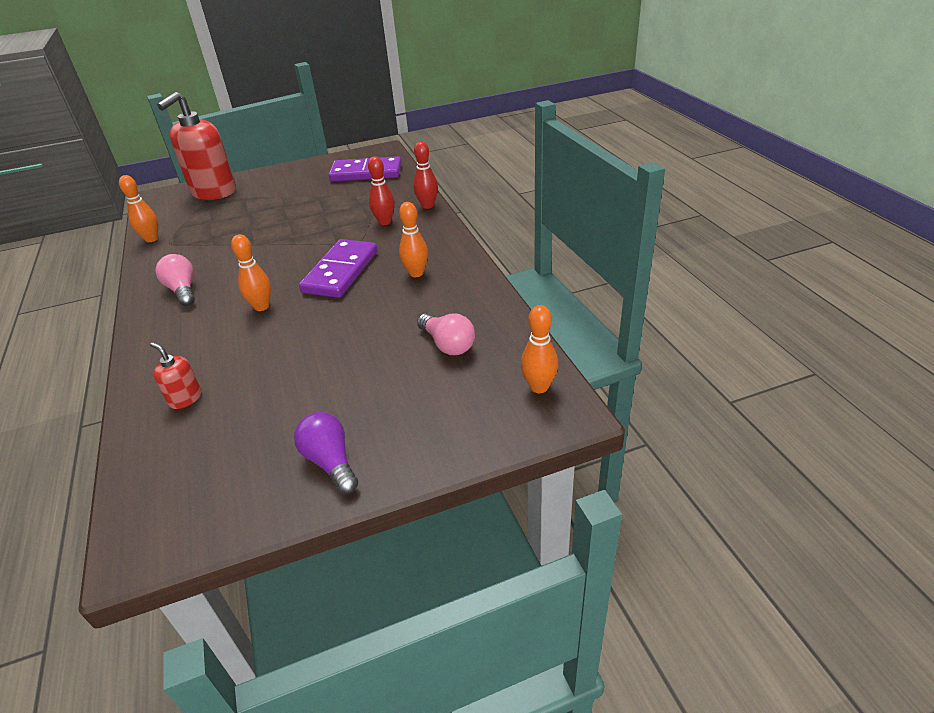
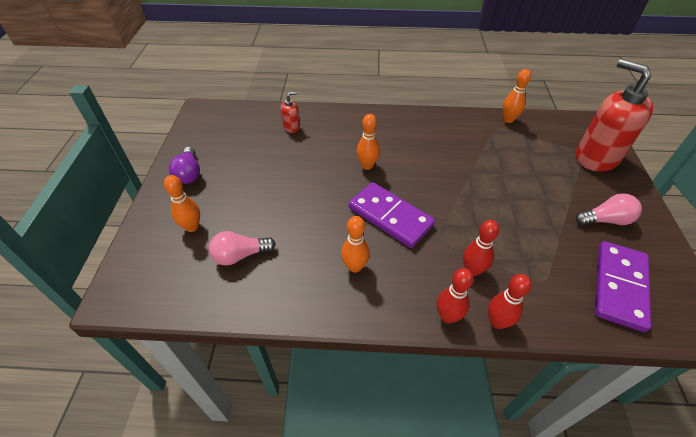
camera: 110 degrees right, 10 degrees up
pink light bulb [155,254,195,306] -> pink light bulb moved to [576,193,642,225]
purple light bulb [294,412,358,494] -> purple light bulb turned 90 degrees clockwise [169,147,200,184]
orange bowling pin [521,305,559,393] -> orange bowling pin moved to [164,175,200,232]
none -> red bowling pin [437,268,474,324]

